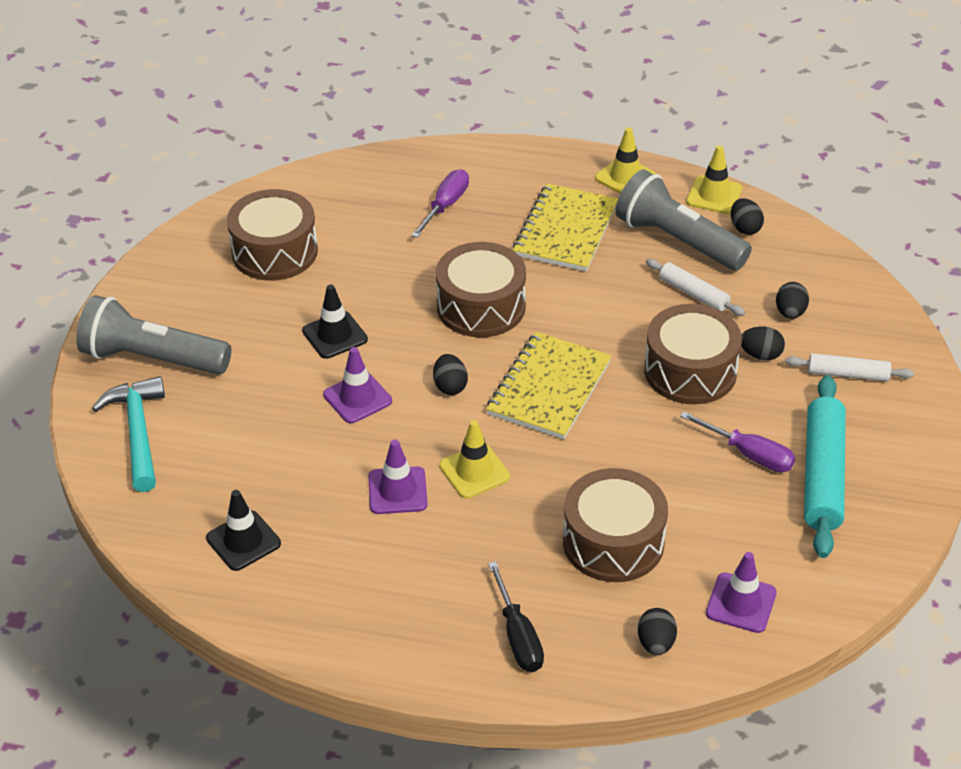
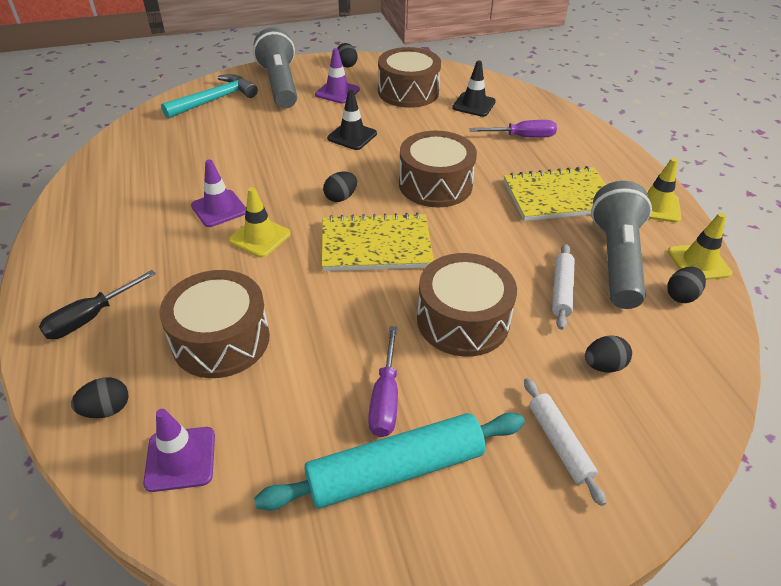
camera: 60 degrees right, 0 degrees up
black traffic cone [206,490,281,571] -> black traffic cone moved to [452,60,496,117]
purple traffic cone [323,347,392,423] -> purple traffic cone moved to [315,48,360,104]
black egg [741,326,785,360] -> black egg moved to [337,43,357,67]

